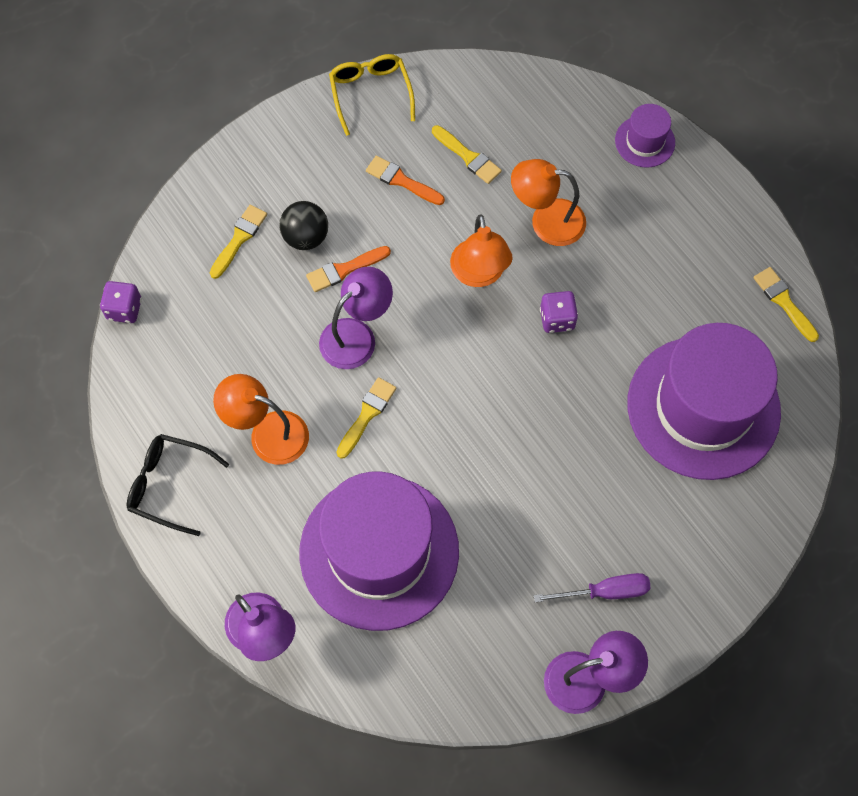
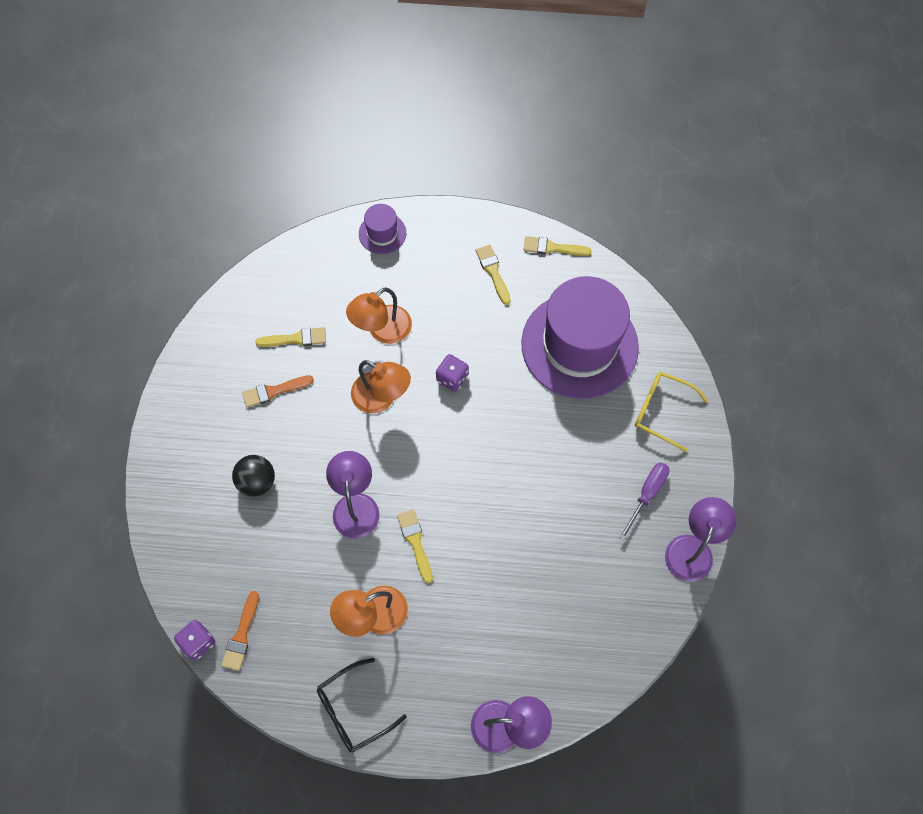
camera: 50 degrees left, 0 degrees up
yellow brush [210,205,267,279] -> yellow brush moved to [476,245,511,305]
purple hat [299,471,459,631] -> none
orange brush [306,246,391,292] -> orange brush moved to [221,591,259,671]
yellow glasses [329,54,415,136] -> yellow glasses moved to [635,372,708,452]

